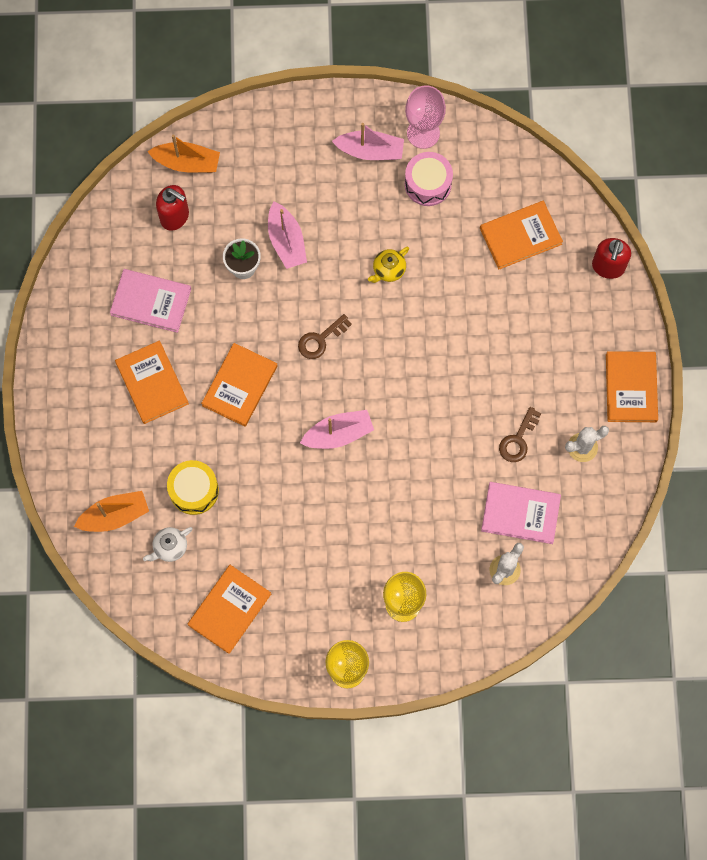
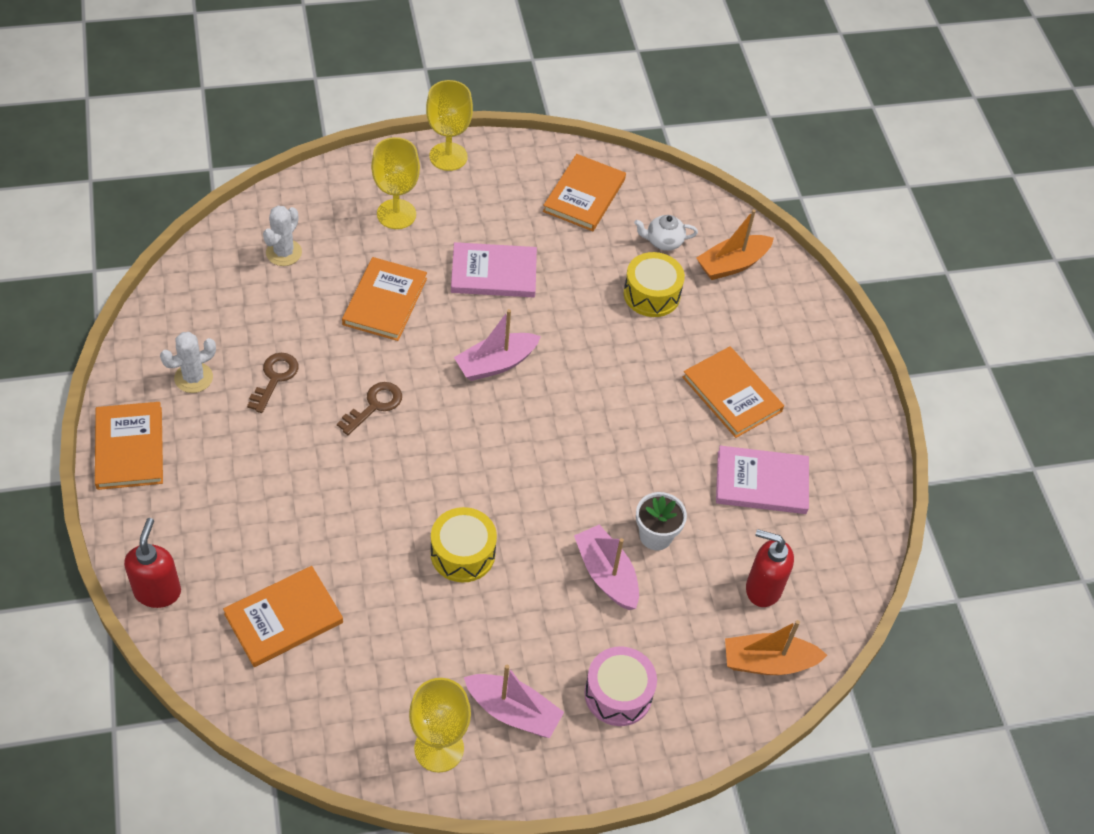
camera: 165 degrees right, 20 degrees down
white teapot [143,527,193,562] -> white teapot turned 135 degrees counterclockwise [634,215,698,251]
orange book [201,343,277,427] -> orange book moved to [342,257,427,341]
brown key [298,314,352,359] -> brown key moved to [337,382,402,435]
pink boat [332,123,404,160] -> pink boat turned 150 degrees counterclockwise [464,664,564,738]
yellow teapot [368,247,409,283] -> yellow drum [431,507,497,582]
pink goblet [405,85,446,149] -> yellow goblet [409,678,471,772]
pink drum [405,152,453,206] -> pink drum moved to [584,646,657,726]
pink book [481,482,561,544] -> pink book moved to [451,242,537,297]

